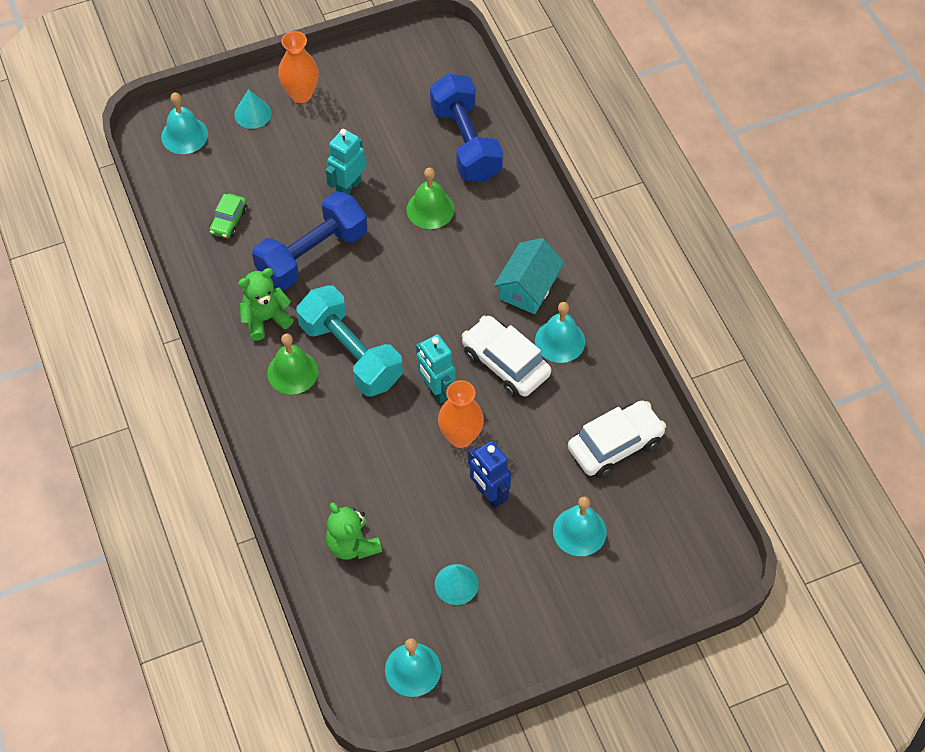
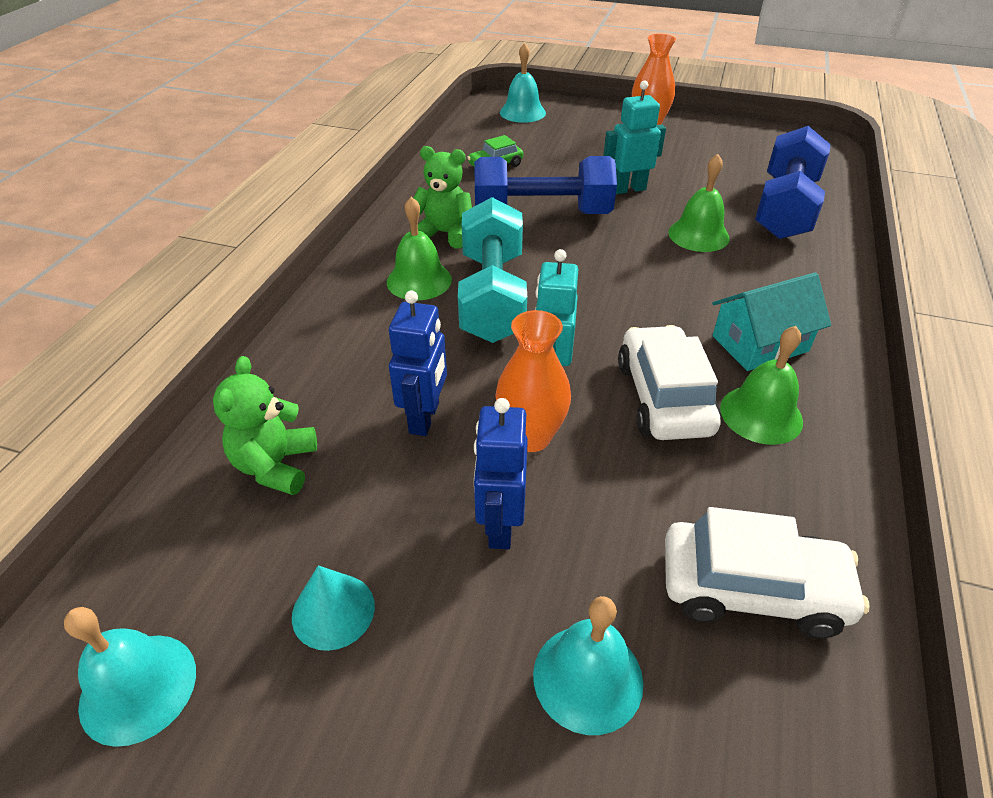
camera: 40 degrees right, 15 degrees down
turquoise cone [234,89,272,129] -> none
turquoise bell [535,302,585,363] -> green bell [720,326,803,445]
none -> blue robot [389,290,447,436]

